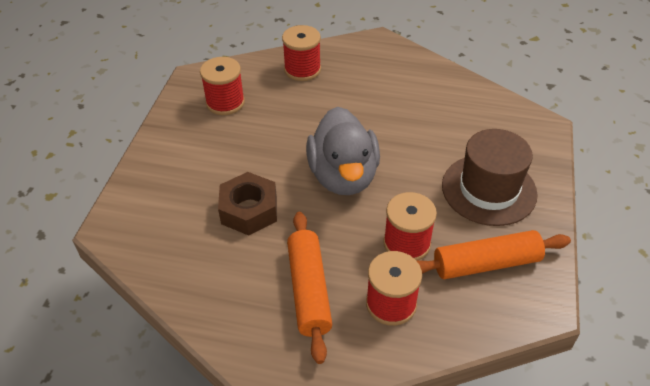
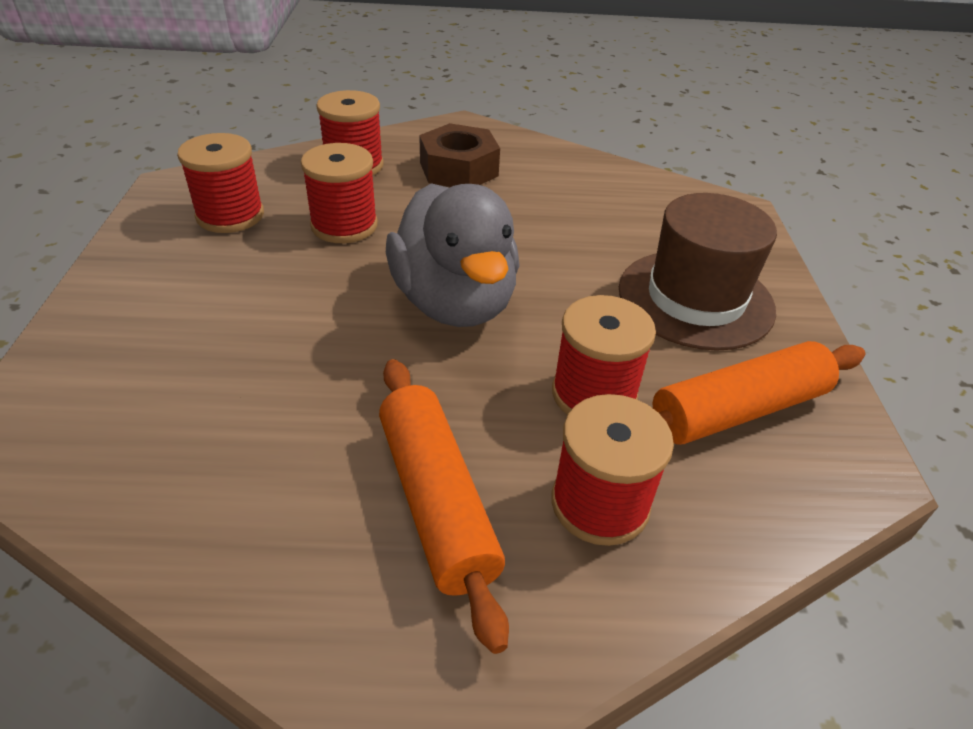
camera: 15 degrees left, 5 degrees down
brown nut [218,172,277,236] -> brown nut moved to [419,123,500,187]
none -> red spool [301,143,378,243]

